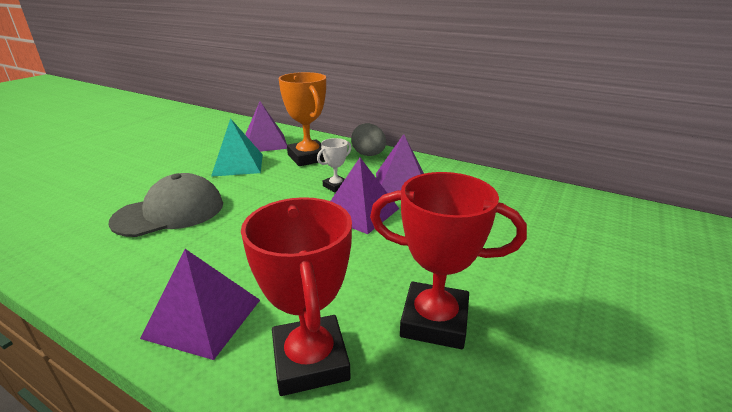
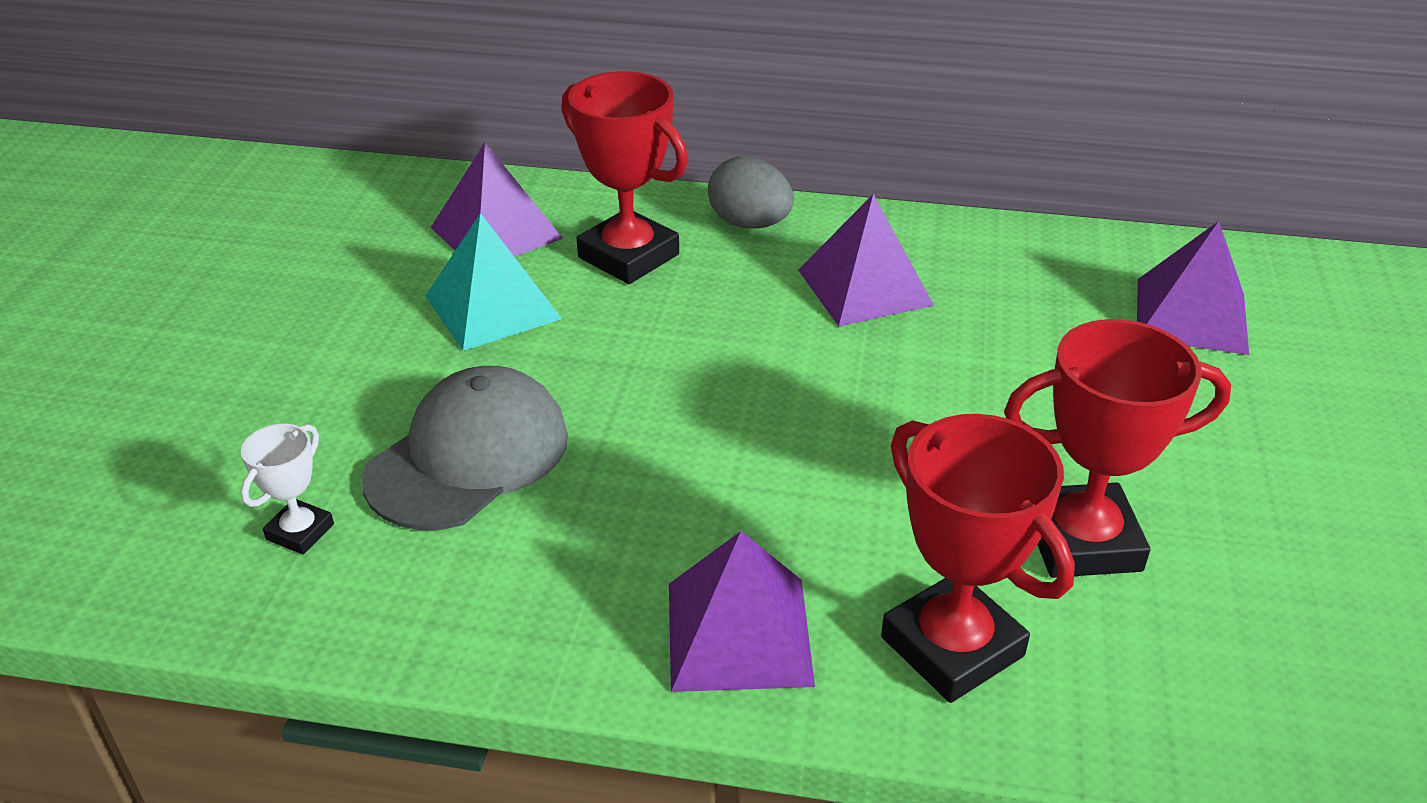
camera: 20 degrees left, 10 degrees up
orange trophy [279,72,326,166] -> red trophy [561,71,688,284]
white trophy [317,138,351,192] -> white trophy moved to [241,424,334,555]
purple pyramid [331,158,399,234] -> purple pyramid moved to [1137,221,1249,355]

